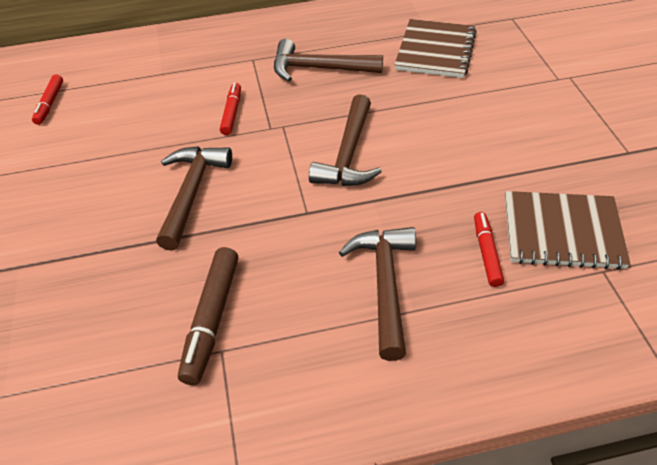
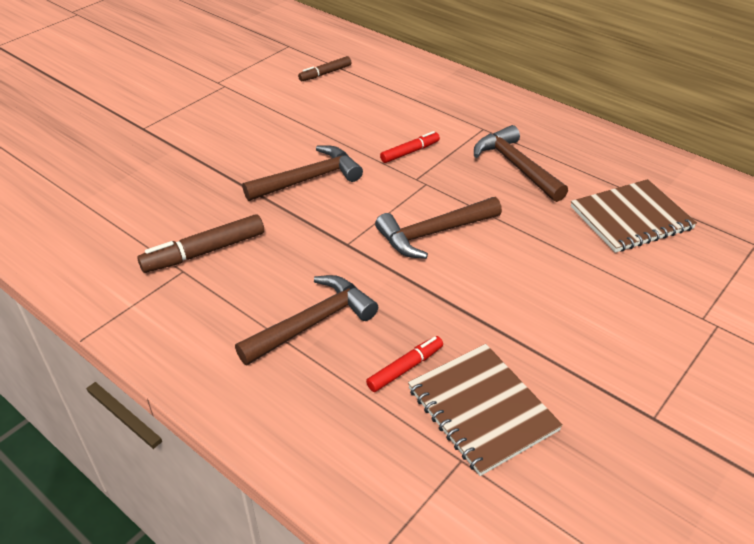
camera: 50 degrees right, 5 degrees down
red marker [32,75,63,125] -> brown marker [298,56,351,81]

